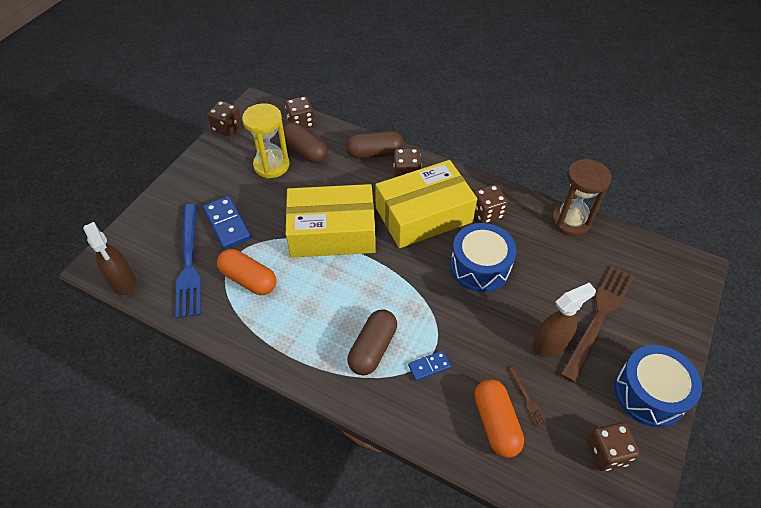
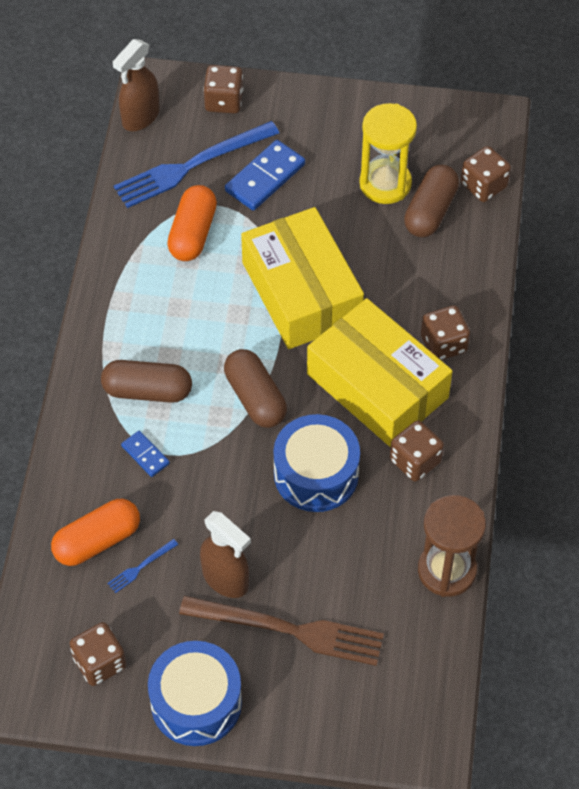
camera: 70 degrees right, 5 degrees up
brown dice [207,101,242,136] -> brown dice moved to [203,65,243,114]
brown capsule [346,131,404,159] -> brown capsule moved to [224,349,287,428]
brown fork [509,367,546,427] -> blue fork [107,539,178,593]

